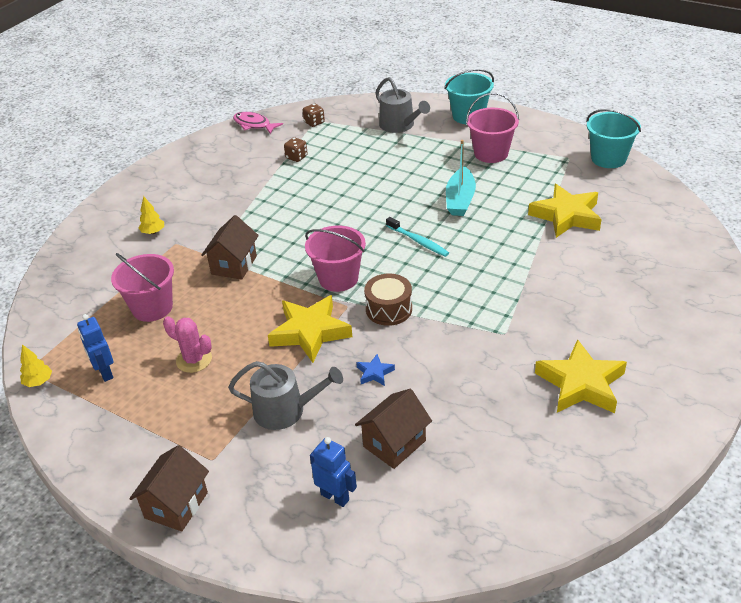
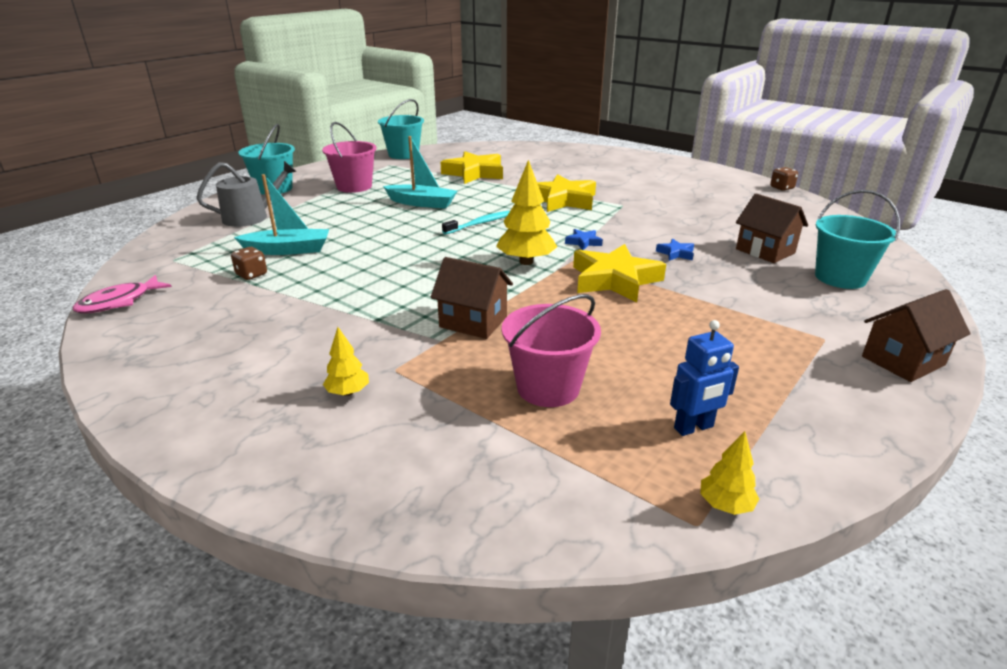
camera: 85 degrees left, 10 degrees down
brown house [129,445,209,531] -> brown house turned 60 degrees counterclockwise [862,289,971,382]
pink cactus [163,316,212,373] -> none
grey watering can [228,361,343,430] -> none
brown dice [303,104,325,127] -> brown dice moved to [770,167,798,191]
pink bucket [305,226,366,292] -> yellow tree [496,160,557,265]
blue robot [310,437,357,507] -> turquoise bucket [815,190,900,289]
brown drum [364,274,412,326] -> blue star [565,229,603,250]
yellow star [535,339,627,413] -> yellow star moved to [537,174,596,212]
none -> turquoise boat [234,174,329,255]

